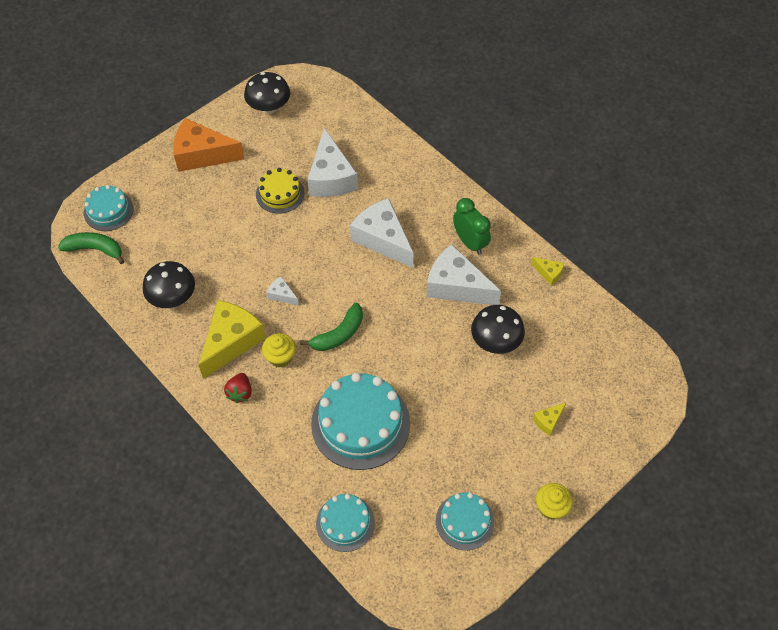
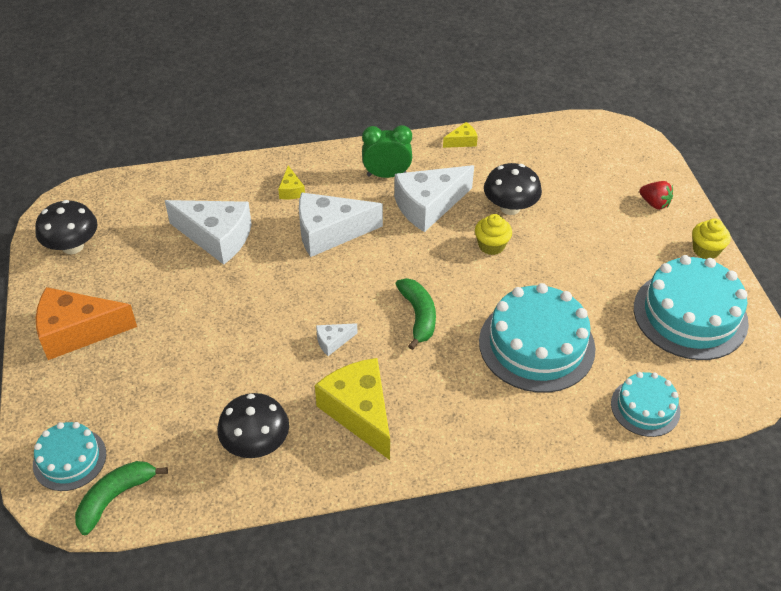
camera: 60 degrees left, 10 degrees down
orange cheese [173,118,244,172] -> orange cheese turned 45 degrees clockwise [36,287,137,360]
red strawberry [224,373,252,403] -> red strawberry moved to [639,181,673,210]
yellow cake [256,168,305,214] -> none
yellow cupcake [262,333,296,368] -> yellow cupcake moved to [475,214,512,255]
turquoise cake [436,492,494,550] -> turquoise cake [634,255,749,360], size x1.78
yellow cheese [533,402,566,436] -> yellow cheese moved to [278,166,305,199]

